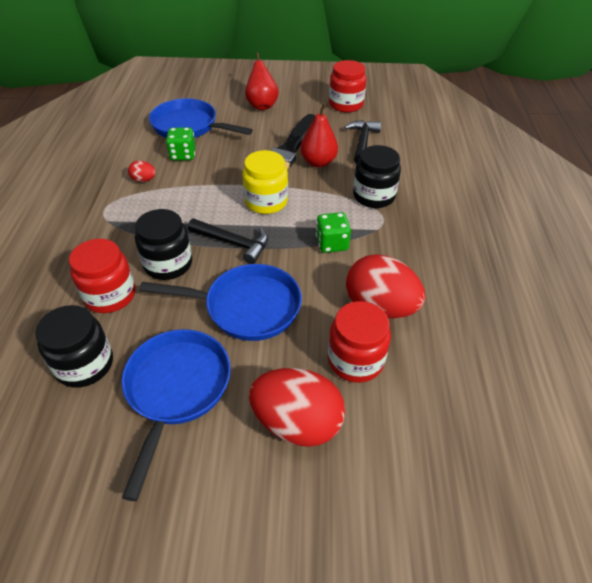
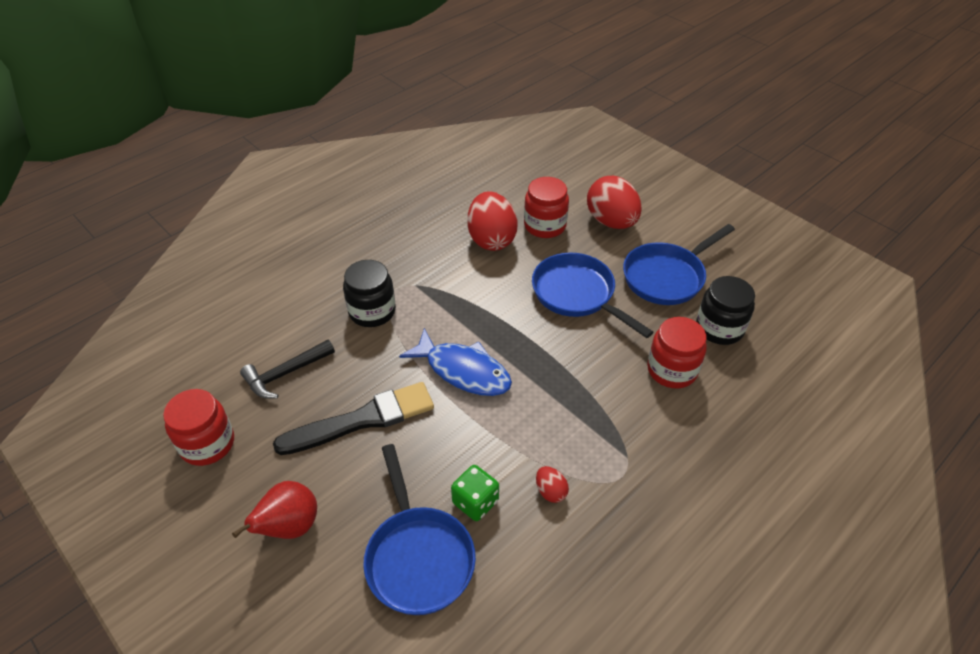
camera: 135 degrees left, 0 degrees up
black jar [135,209,192,280] -> none
black hammer [188,219,268,264] -> none
yellow jar [242,150,288,214] -> blue fish [399,328,512,396]
red pear [300,103,338,167] -> none
green dice [316,212,351,253] -> none

